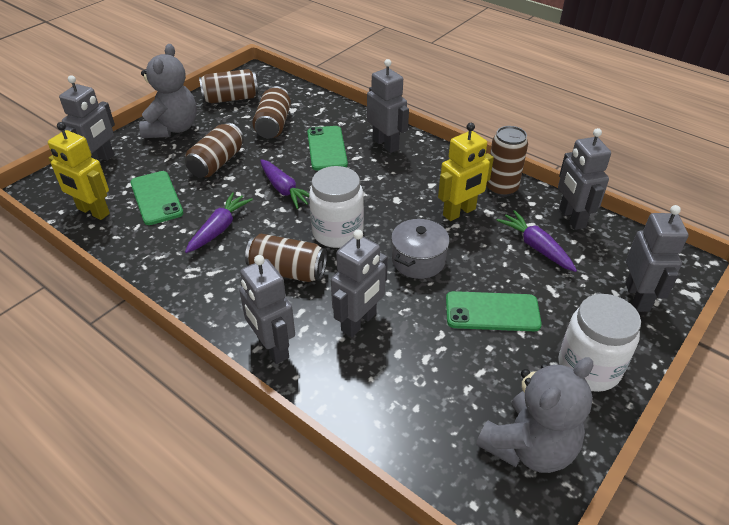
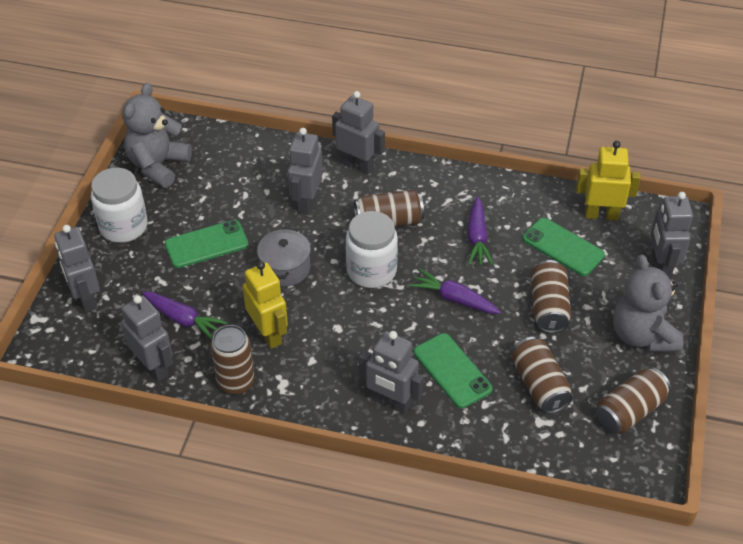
camera: 155 degrees right, 5 degrees up
yellow robot [438,123,494,221] -> yellow robot turned 120 degrees clockwise [243,261,288,349]

